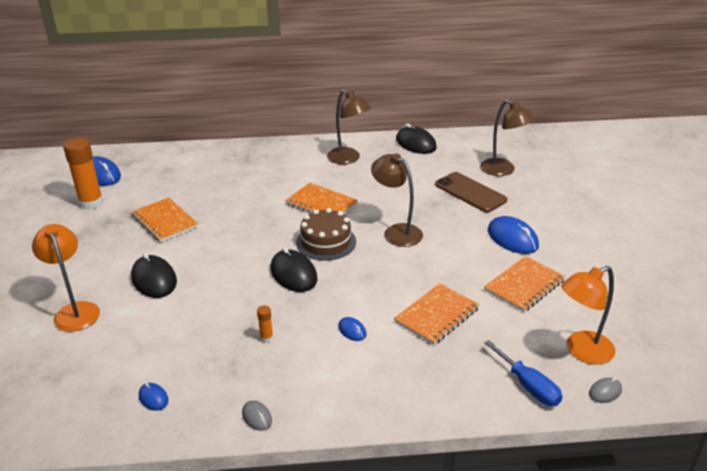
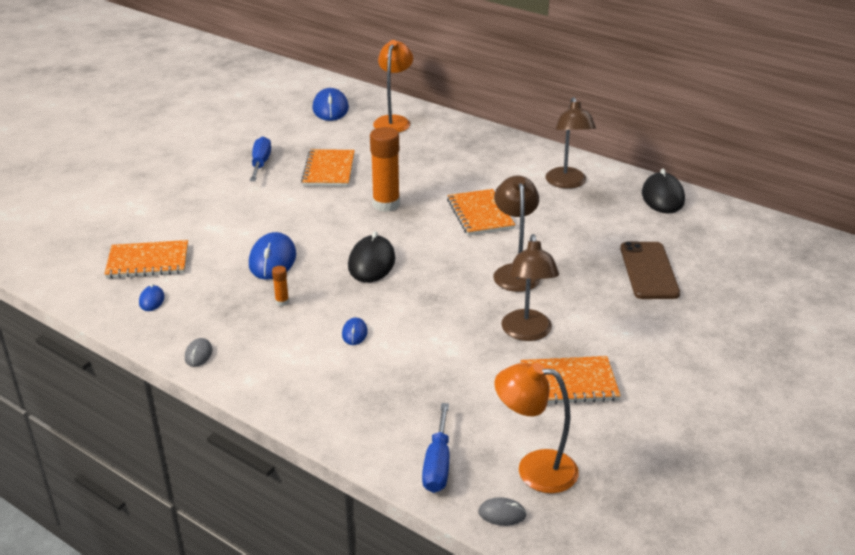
camera: 40 degrees right, 0 degrees up
orange lamp [32,224,100,332] -> orange lamp moved to [373,40,413,133]
orange glue stick [63,138,103,210] -> orange glue stick moved to [370,127,400,212]
black mouse [131,253,177,298] -> none
brown cake [296,208,356,261] -> none
orange notebook [394,283,480,345] -> orange notebook moved to [104,240,188,278]
brown lamp [480,99,536,176] -> brown lamp moved to [501,234,559,341]
blue mouse [488,216,539,254] -> blue mouse moved to [249,232,296,280]
none -> blue screwdriver [250,137,271,181]

